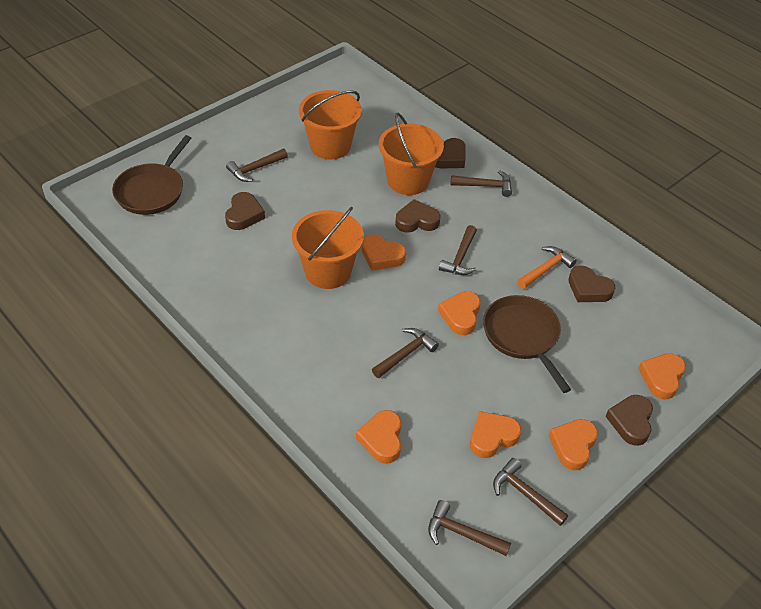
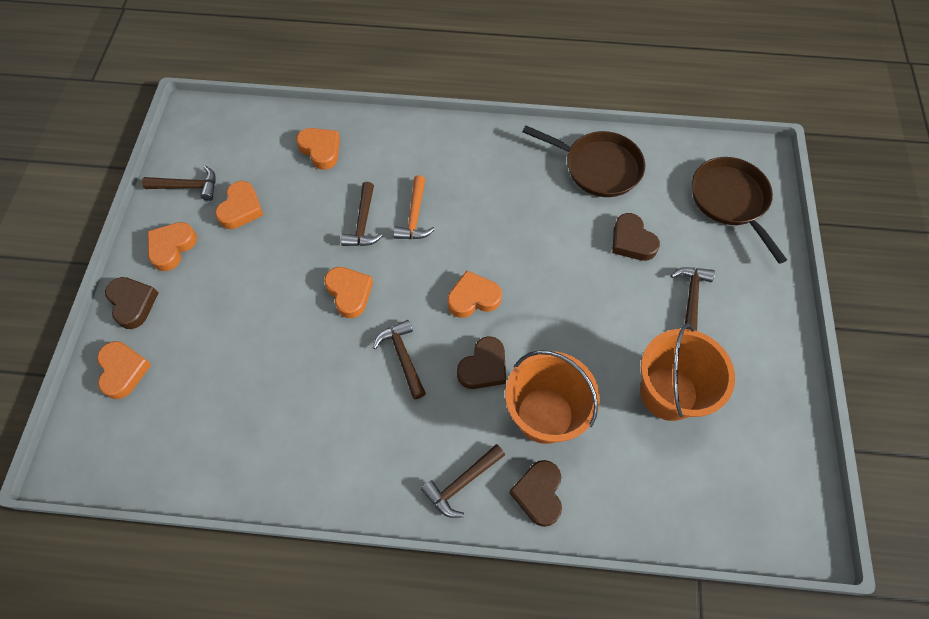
camera: 140 degrees right, 15 degrees up
orange bucket [292,207,364,289] -> none
brown hammer [428,500,511,556] -> none
brown pan [483,295,571,393] -> brown pan moved to [522,126,645,197]
orange hammer [517,246,577,289] -> orange hammer moved to [393,175,435,239]
orange heart [549,419,598,470] -> orange heart turned 135 degrees counterclockwise [148,222,197,271]
brown heart [568,265,615,302] -> none

